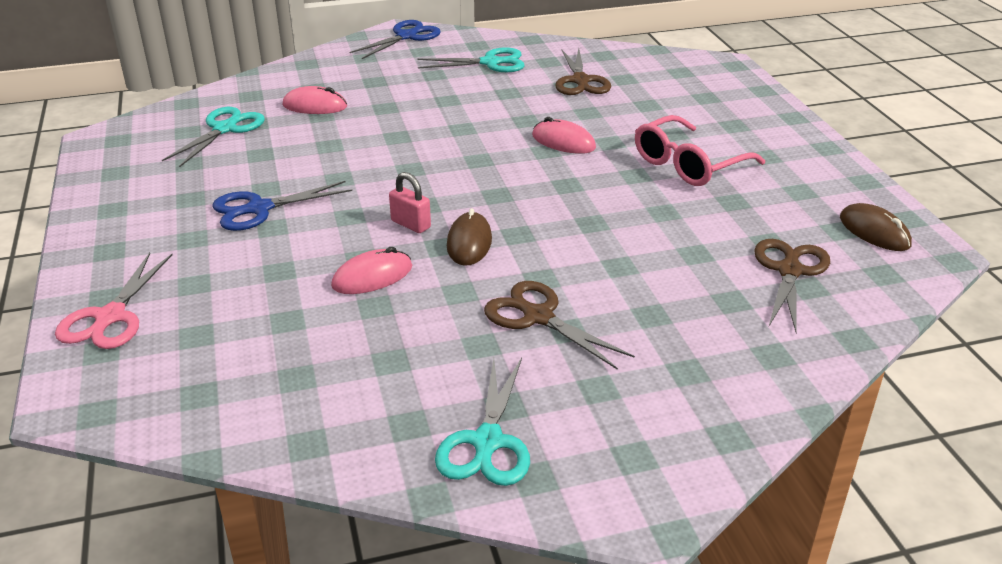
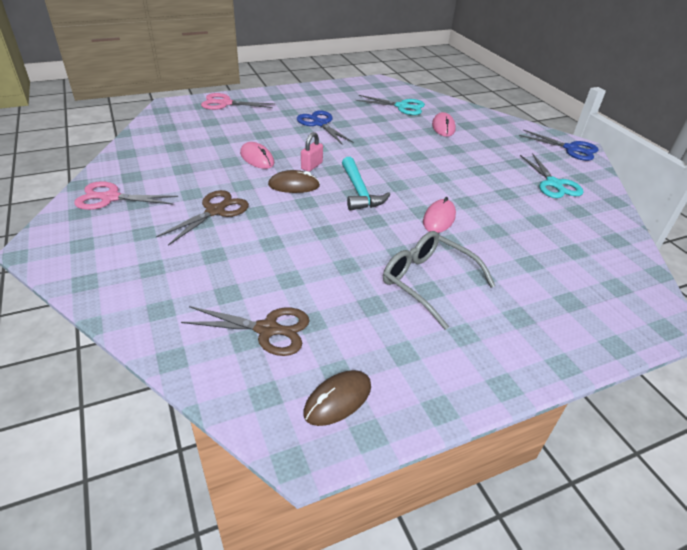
camera: 80 degrees right, 5 degrees up
turquoise scissors [435,358,530,486] -> pink scissors [74,181,178,210]
brown scissors [555,49,611,95] -> none
pink glasses [635,115,765,186] -> grey glasses [383,231,496,330]
none -> turquoise hammer [342,157,390,210]

